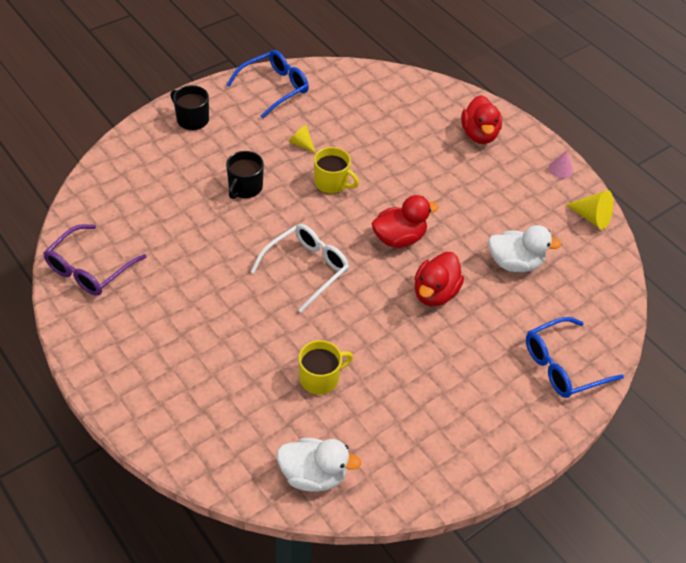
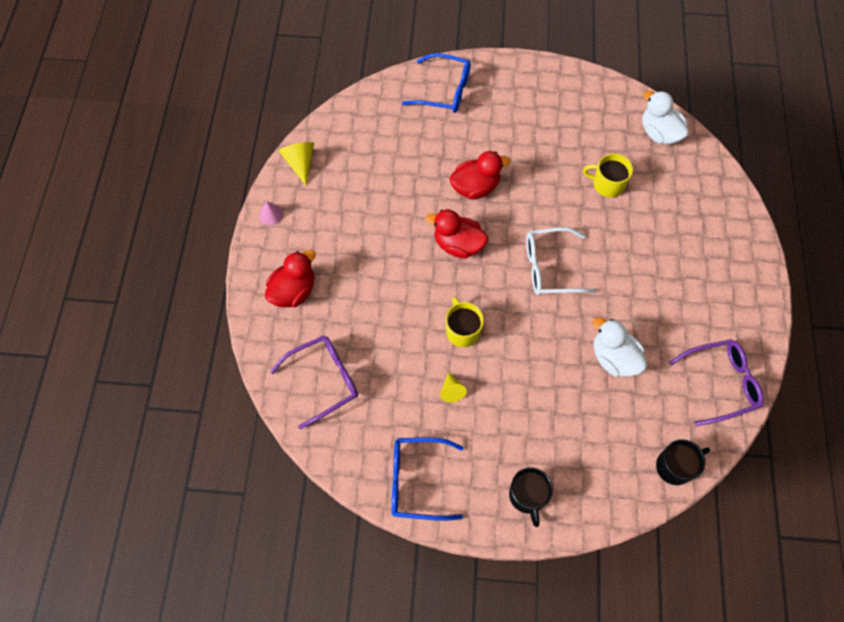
camera: 135 degrees left, 15 degrees up
black mug [226,151,264,199] -> black mug moved to [656,439,710,485]
white duck [488,225,562,272] -> white duck moved to [593,317,647,377]
none -> purple glasses [271,336,358,430]

